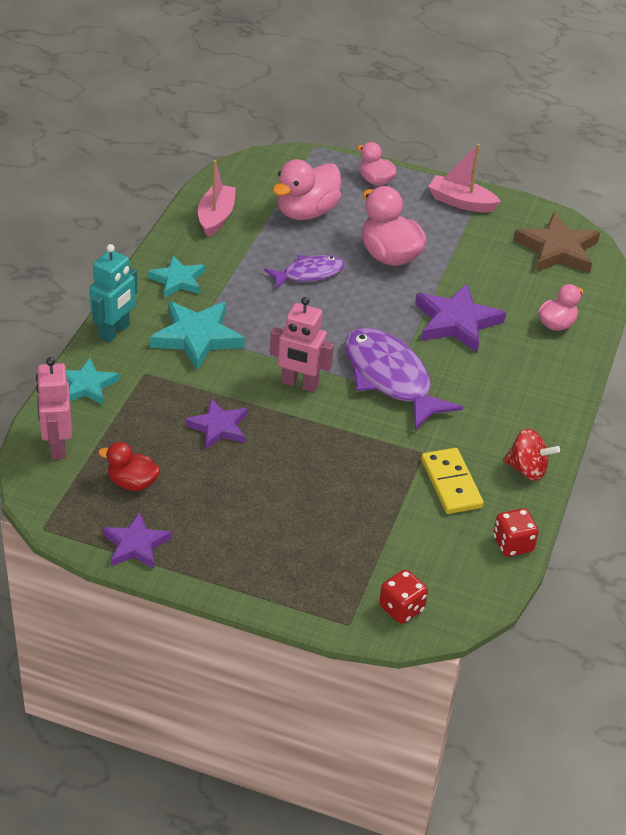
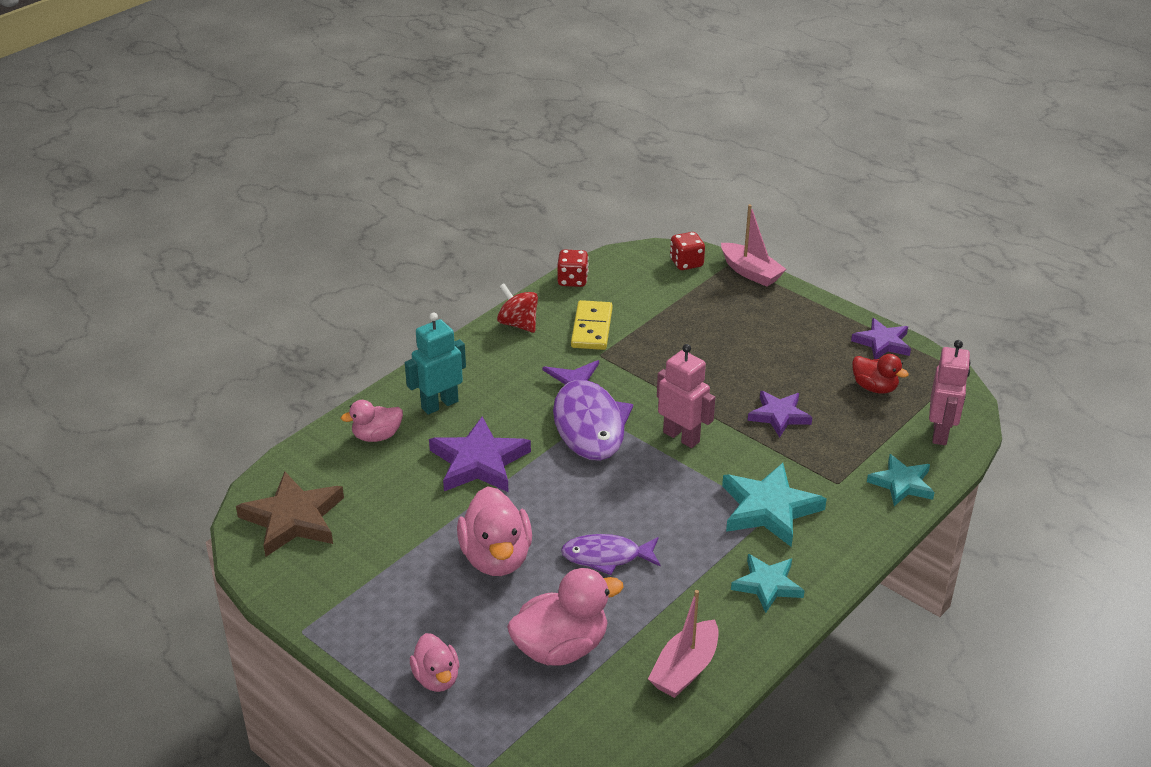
camera: 155 degrees left, 5 degrees down
turquoise robot [89,244,137,343] -> turquoise robot moved to [405,313,466,415]
pink boat [428,144,501,212] -> pink boat moved to [721,204,786,287]

